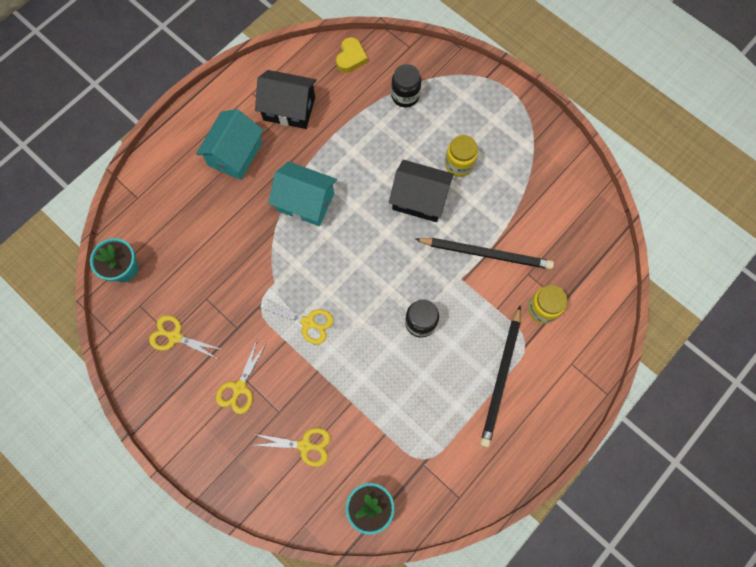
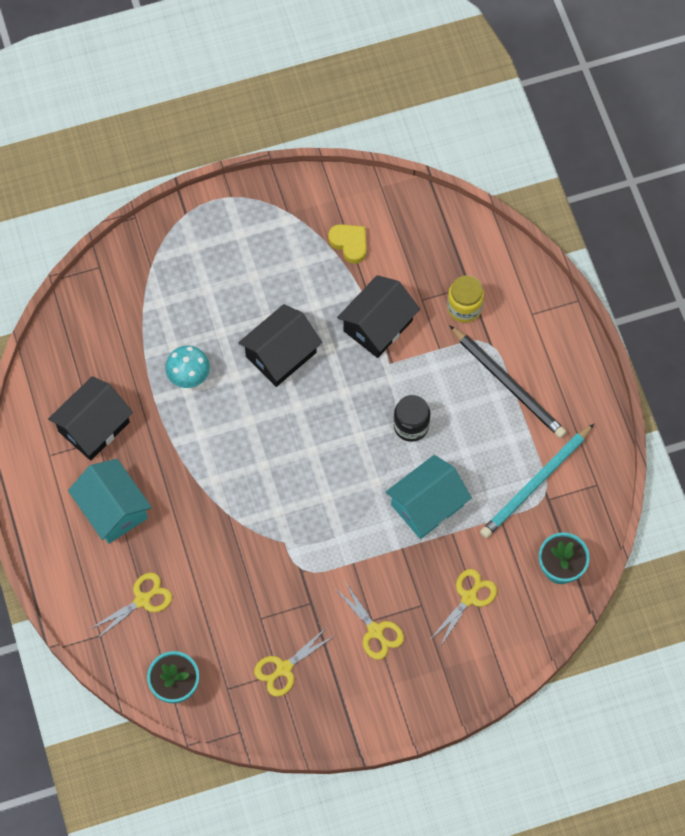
camera: 60 degrees left, 5 degrees down
yellow scissors [262,298,334,344] -> yellow scissors moved to [90,573,172,640]
turquoise house [268,161,337,226] -> turquoise house moved to [386,455,472,539]
yellow heart [336,37,368,73] -> yellow heart moved to [328,224,367,264]
black jar [391,64,421,107] -> none
black pencil [415,238,554,269] -> black house [337,275,420,358]
yellow jar [445,135,478,177] -> none
none -> turquoise mushroom [165,345,210,388]
none -> turquoise pencil [480,424,594,538]

